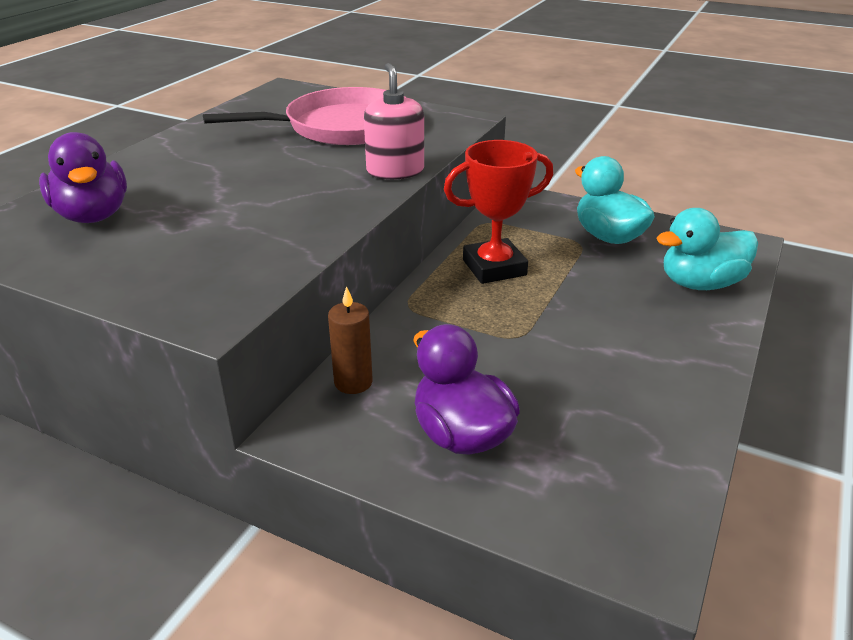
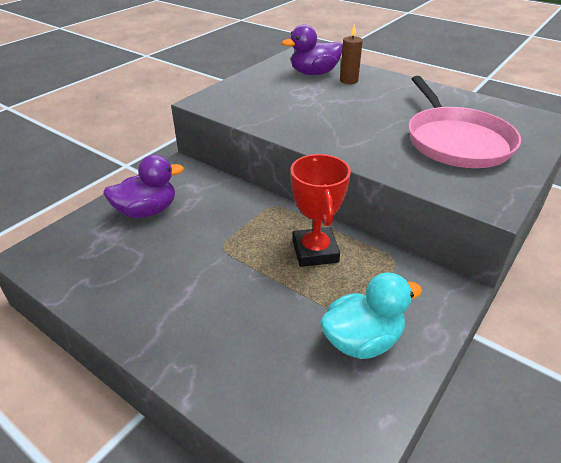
camera: 100 degrees right, 5 degrees up
brown candle [328,286,373,394] -> brown candle moved to [340,24,363,84]
pink soap dispenser [364,63,424,180] -> none
turquoise duck [657,208,758,290] -> none

